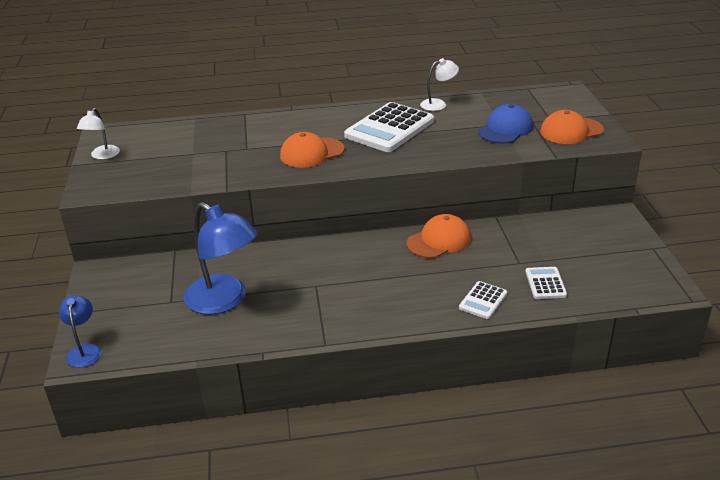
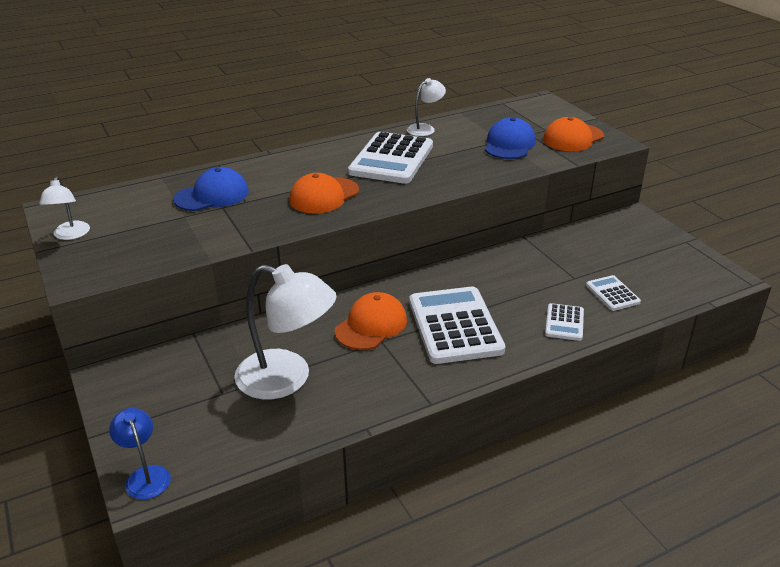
camera: 20 degrees left, 0 degrees up
blue lamp [184,202,258,314] -> white lamp [234,264,337,399]
orange cap [407,214,471,258] -> orange cap moved to [335,292,407,350]
none -> blue cap [173,167,249,211]
none -> white calculator [409,287,505,364]

